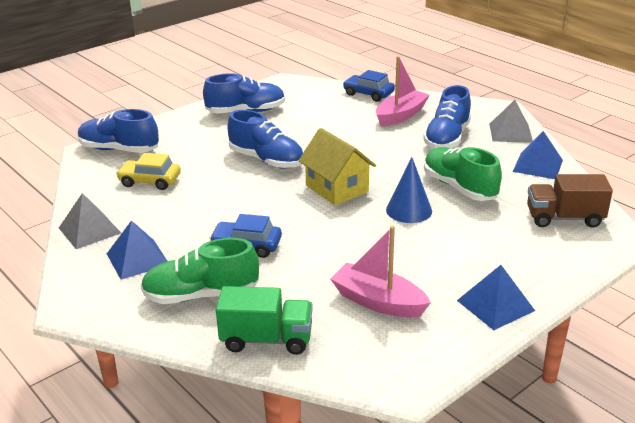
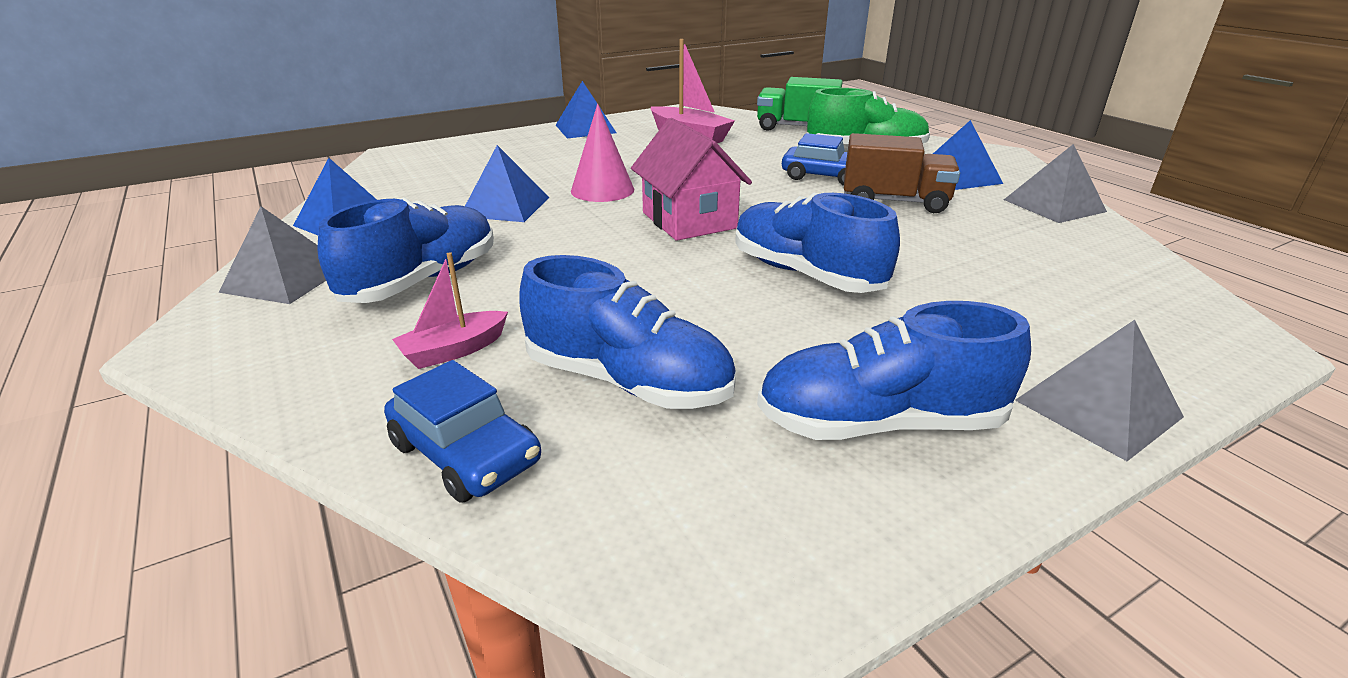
camera: 170 degrees left, 0 degrees up
blue shoe [78,109,159,153] -> blue shoe moved to [519,255,736,409]
yellow car [116,153,181,190] -> none
yellow house [298,128,376,205] -> pink house [631,118,752,241]
pink boat [376,56,430,126] -> pink boat [392,252,508,369], size x0.60
blue cone [386,157,432,223] -> pink cone [571,104,634,202]
green shoe [424,147,502,201] -> blue pyramid [465,145,549,222]
brown truck [527,174,613,228] -> brown truck moved to [844,133,960,213]
none -> grey pyramid [1015,320,1184,461]

